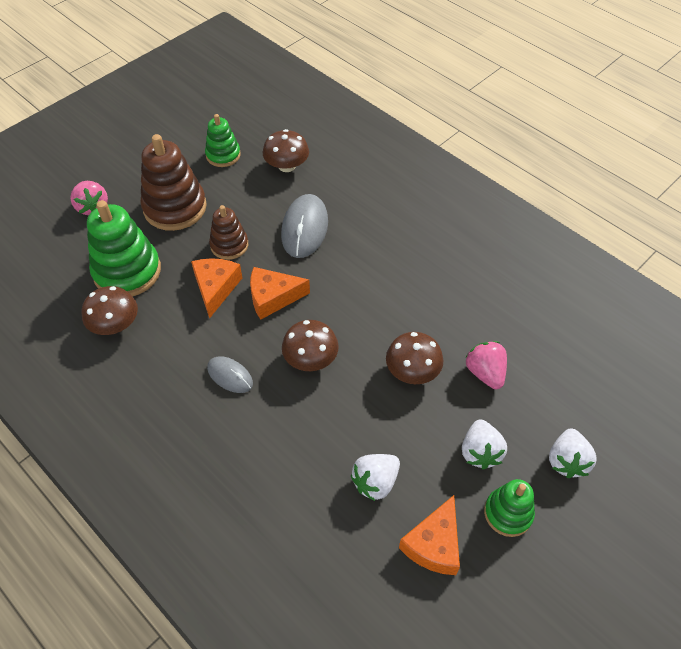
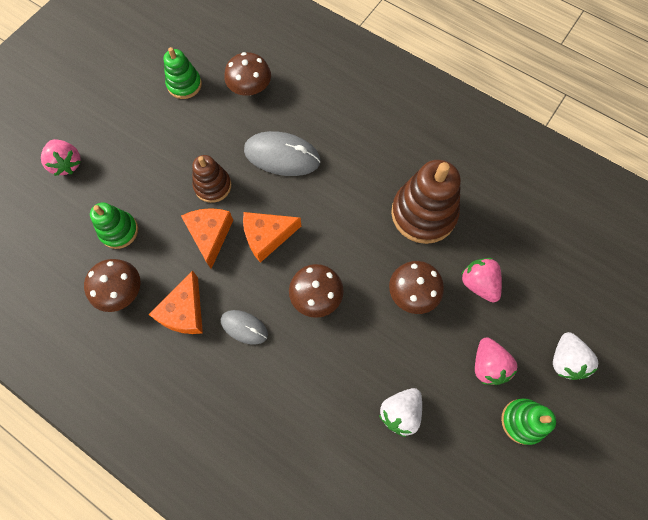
camera: 10 degrees left, 15 degrees up
green stacking toy [87,200,161,297] -> green stacking toy [90,202,138,249], size x0.58
brown stacking toy [140,134,207,231] -> brown stacking toy moved to [391,160,461,244]
grey mouse [281,194,328,258] -> grey mouse turned 75 degrees counterclockwise [244,131,321,176]
orange cheese [399,495,460,575] -> orange cheese moved to [148,271,203,334]
white strawberry [462,419,507,470] -> pink strawberry [475,337,518,385]

